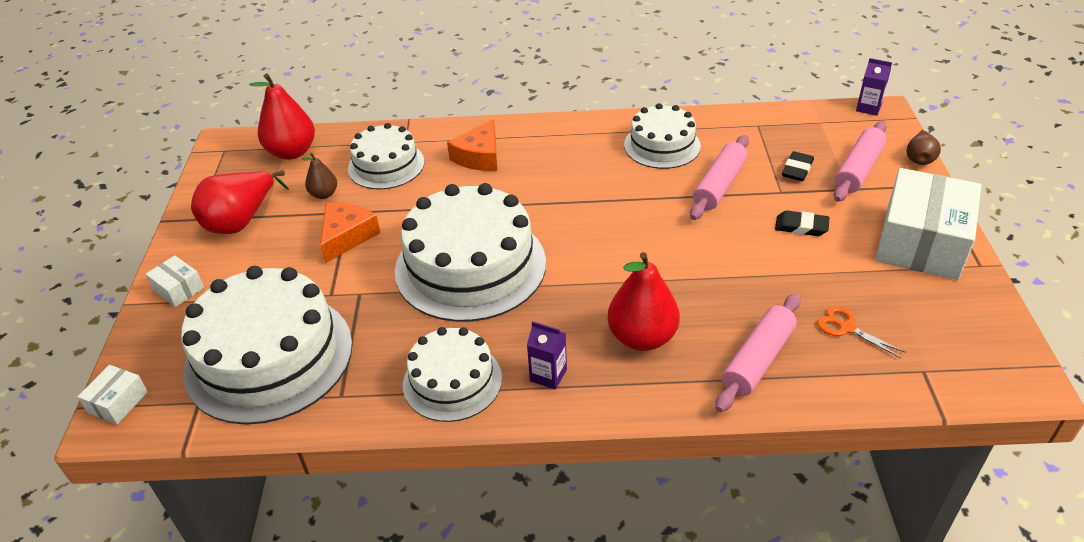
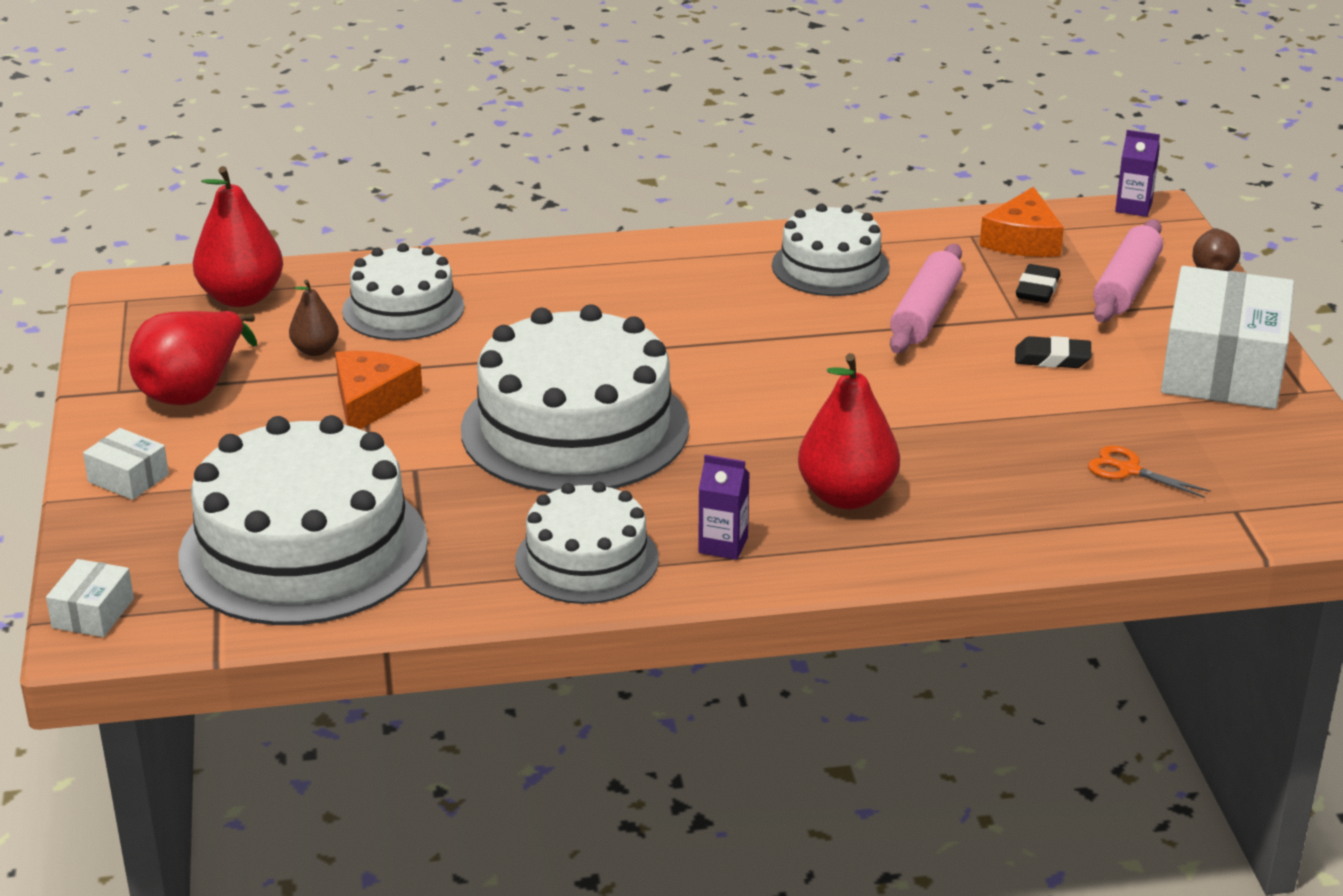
camera: 10 degrees left, 10 degrees down
orange cheese [447,119,497,171] -> orange cheese moved to [980,187,1064,257]
pink rolling pin [716,293,801,412] -> none

